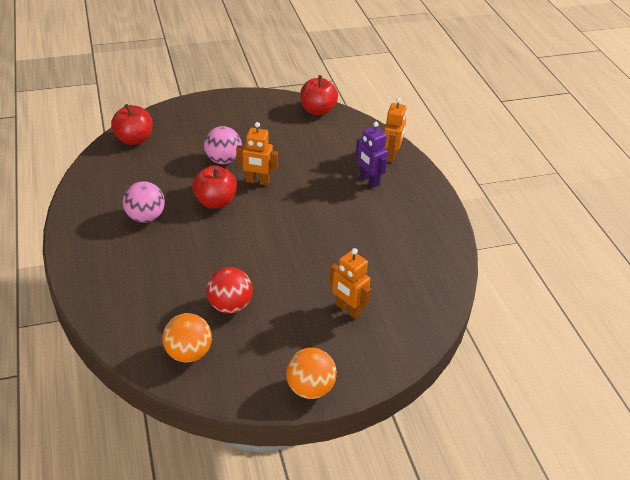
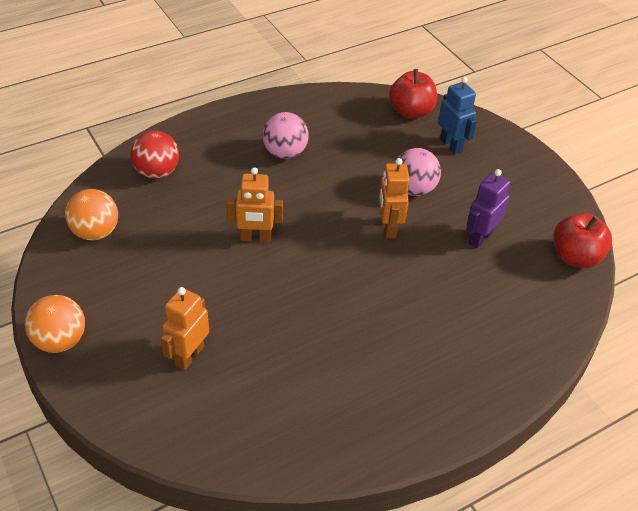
camera: 75 degrees right, 5 degrees up
red apple [192,165,237,209] -> none
red ball [206,267,253,314] -> red ball moved to [130,131,179,179]
purple robot [356,122,388,188] -> purple robot moved to [466,169,510,248]
orange robot [384,98,407,163] -> orange robot moved to [227,167,283,242]
none -> blue robot [438,77,477,154]

